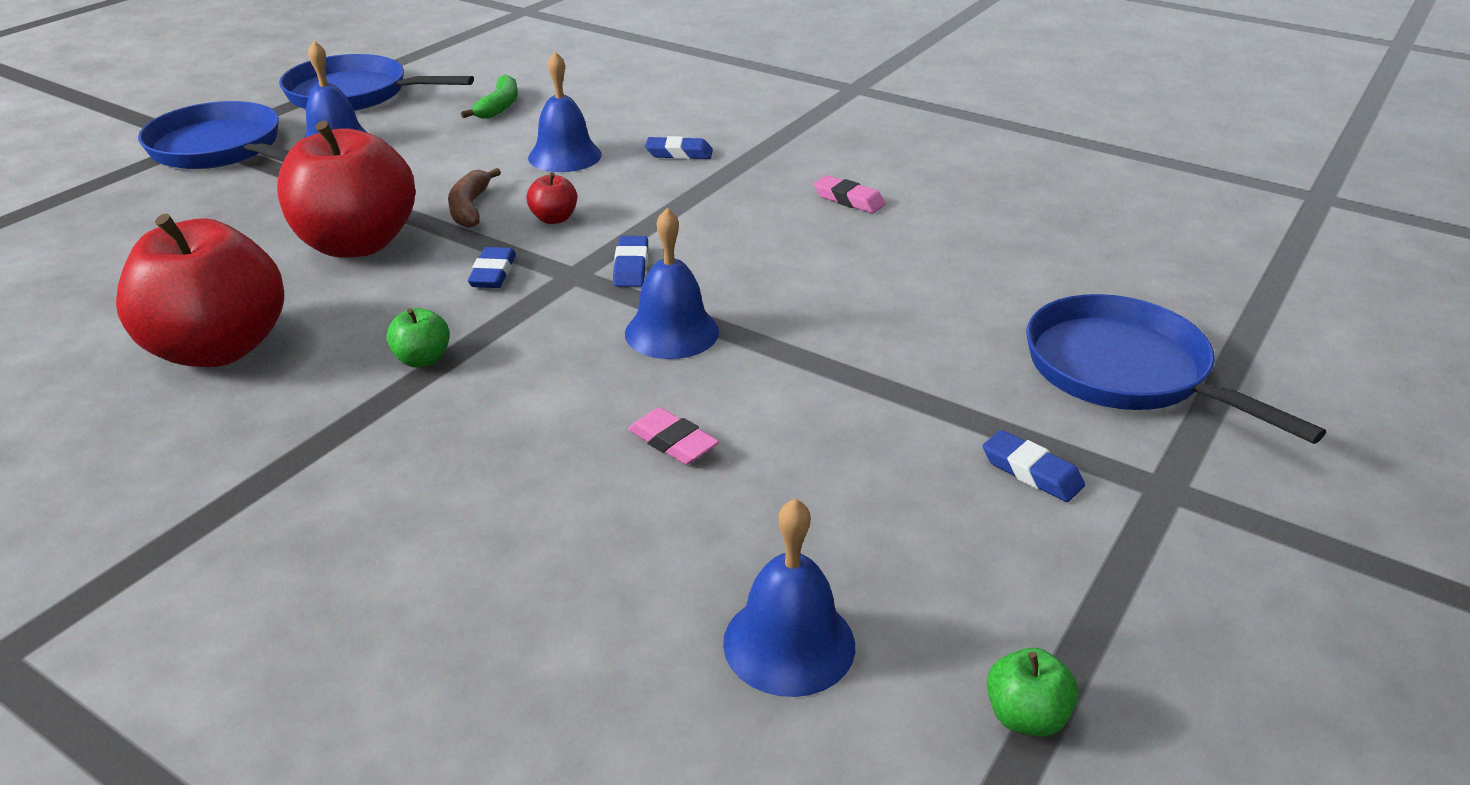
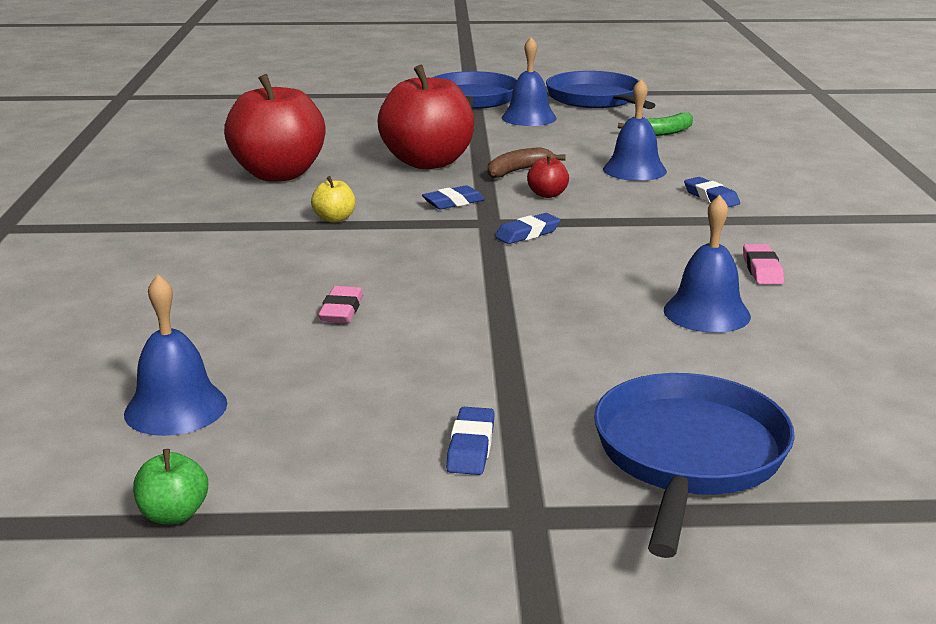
camera: 55 degrees right, 10 degrees down
green apple [386,308,450,368] -> yellow apple [311,176,355,223]
blue bell [625,208,719,359] -> blue bell moved to [664,195,751,333]

